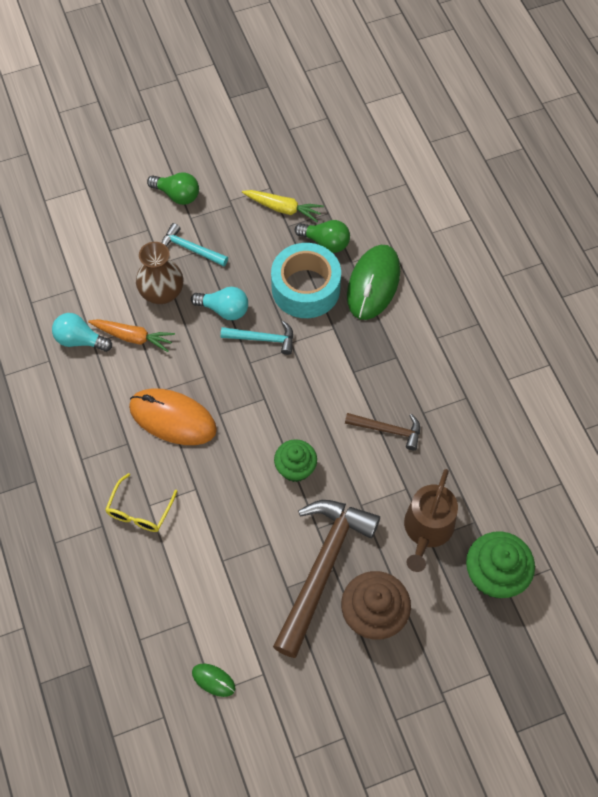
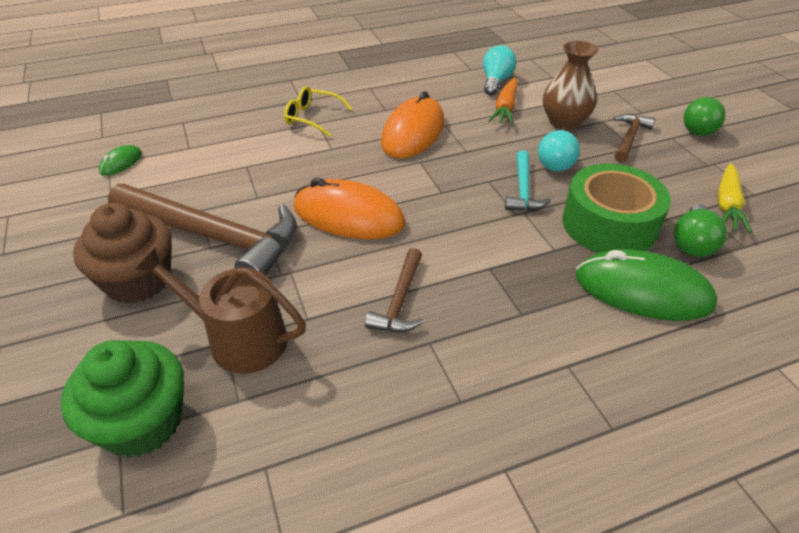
camera: 90 degrees right, 20 degrees down
turquoise hammer [162,223,228,266] -> brown hammer [613,114,655,162]
turquoise tape [271,243,341,318] -> green tape [562,164,671,253]
green cupcake [274,439,317,482] -> orange mouse [294,178,405,239]

